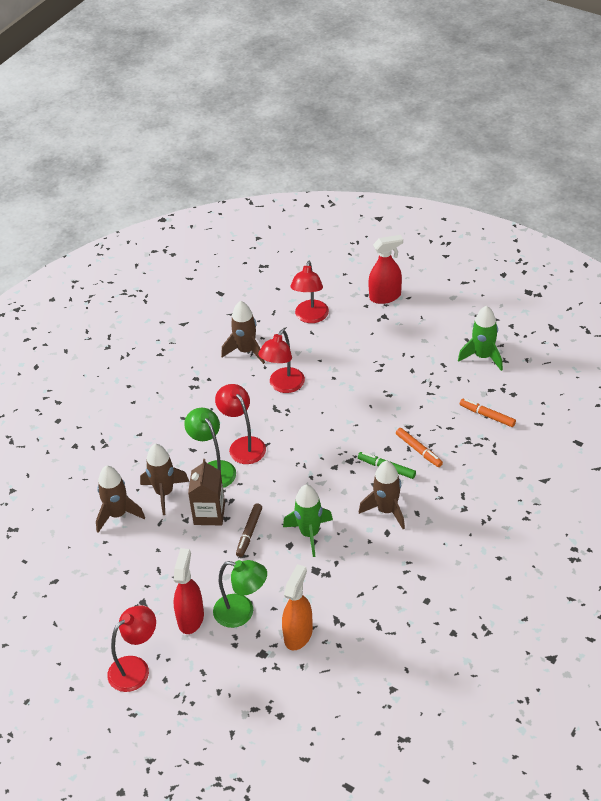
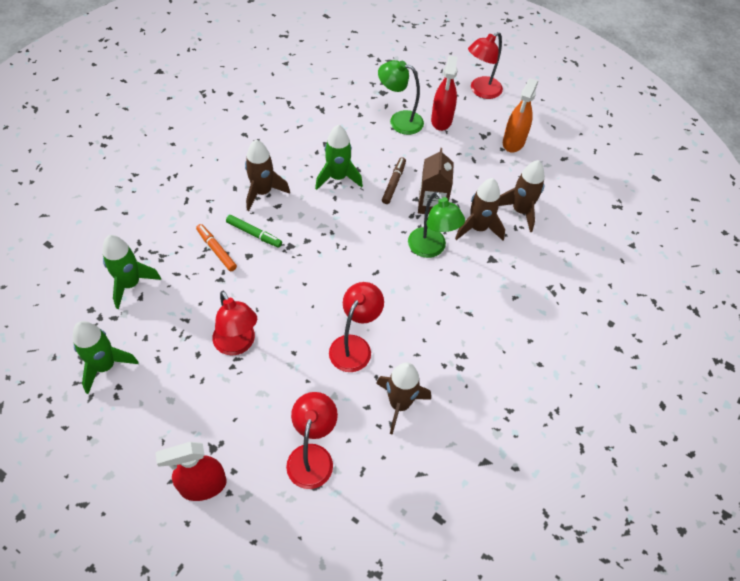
camera: 175 degrees right, 10 degrees up
red lamp [215,384,266,464] -> red lamp moved to [212,291,257,355]
orange spray bottle [282,564,313,650] -> orange spray bottle moved to [503,78,538,153]
orange marker [460,399,516,427] -> green rocket [102,235,161,309]

